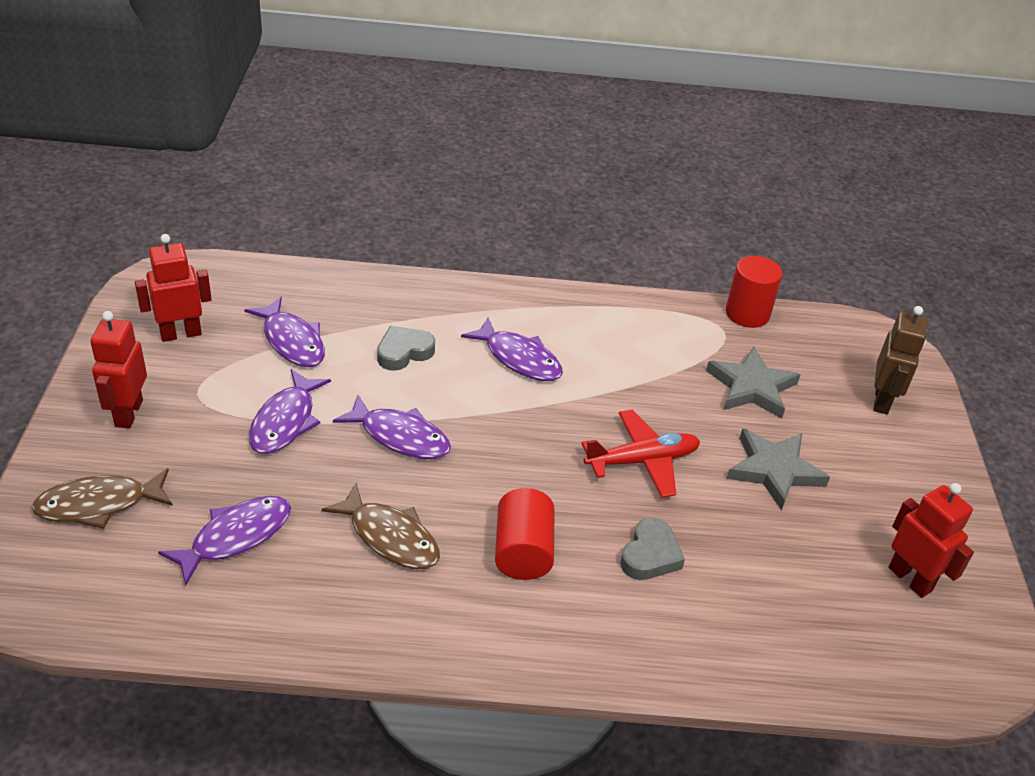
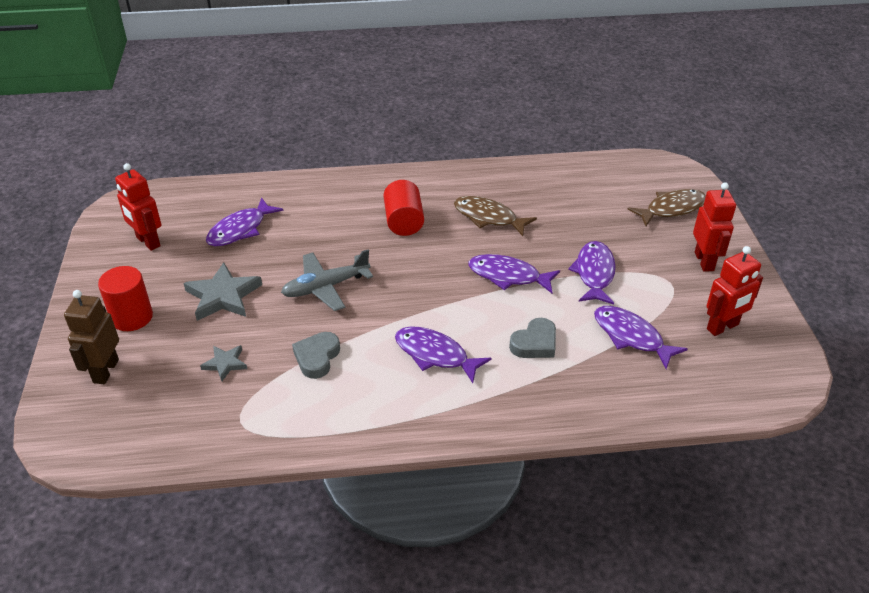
camera: 175 degrees right, 0 degrees up
purple fish [158,496,291,586] -> purple fish moved to [206,197,283,246]
red plane [581,410,700,498] -> grey plane [281,250,373,311]
grey heart [620,518,685,580] -> grey heart moved to [292,332,340,379]
grey star [706,347,801,419] -> grey star [200,345,247,381], size x0.55
red cylinder [726,256,783,328] -> red cylinder moved to [98,266,153,331]

